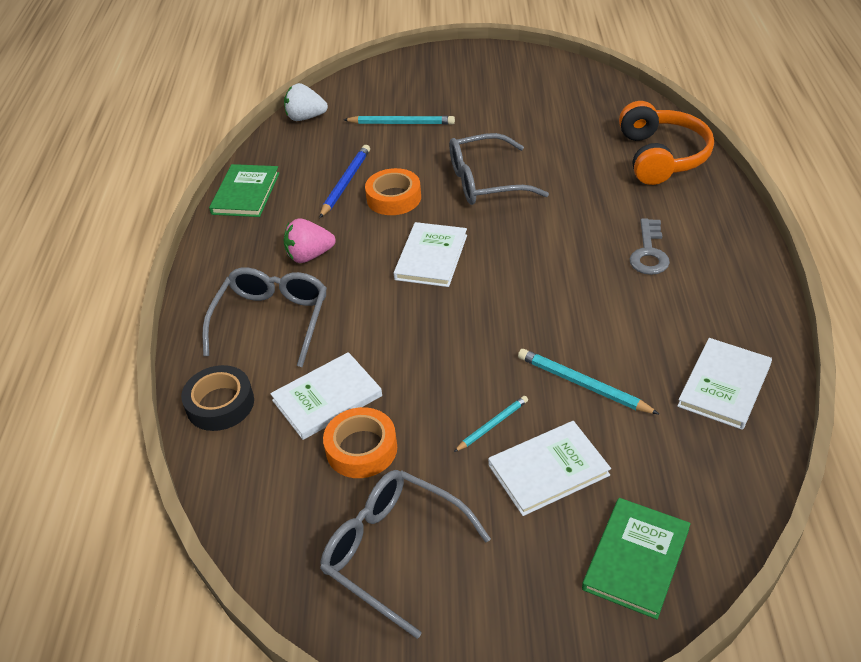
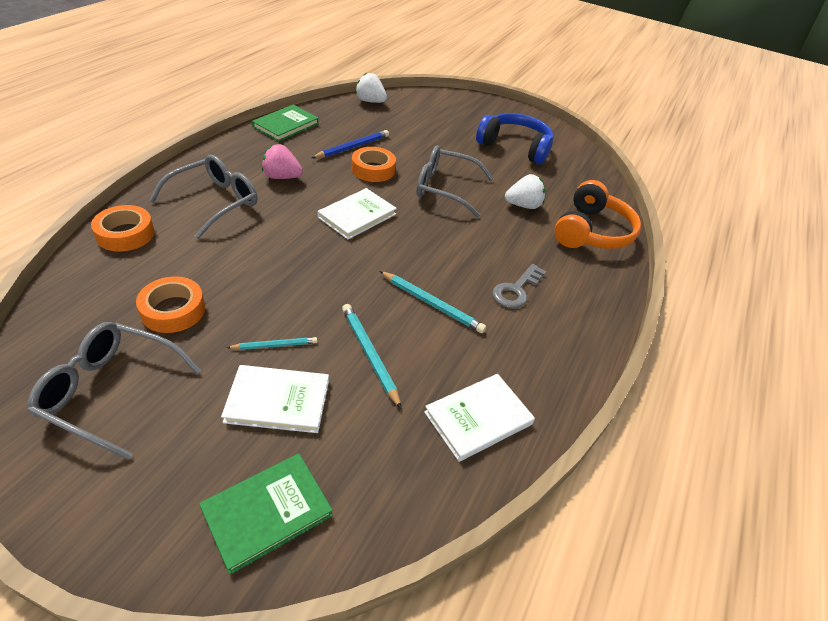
camera: 20 degrees right, 0 degrees up
black tape [181,365,254,431] -> orange tape [91,205,154,252]
white book [270,352,382,440] -> none
grey glasses [320,470,491,639] -> grey glasses turned 45 degrees counterclockwise [27,322,201,460]
turquoise pencil [344,116,455,125] -> turquoise pencil moved to [380,271,486,333]
none -> blue headphones [476,113,554,164]
none -> white strawberry [505,174,545,209]

